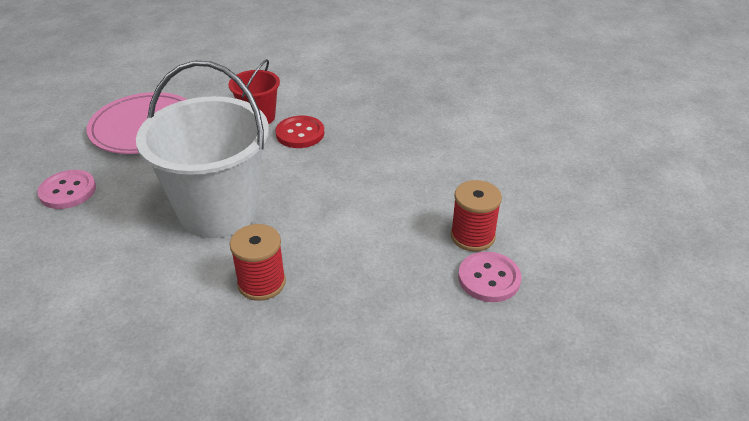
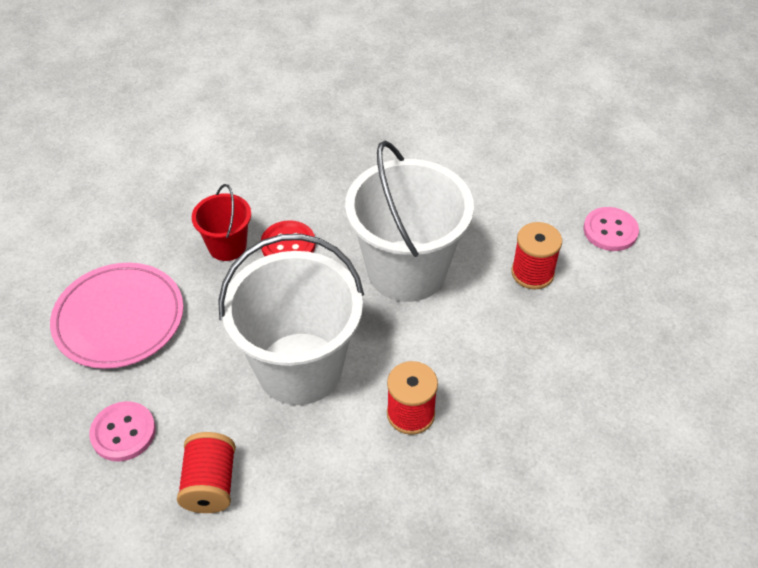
camera: 35 degrees left, 10 degrees up
pink button [458,252,521,302] -> pink button moved to [583,207,639,251]
none -> red spool [177,432,236,513]
none -> white bucket [345,140,474,302]

